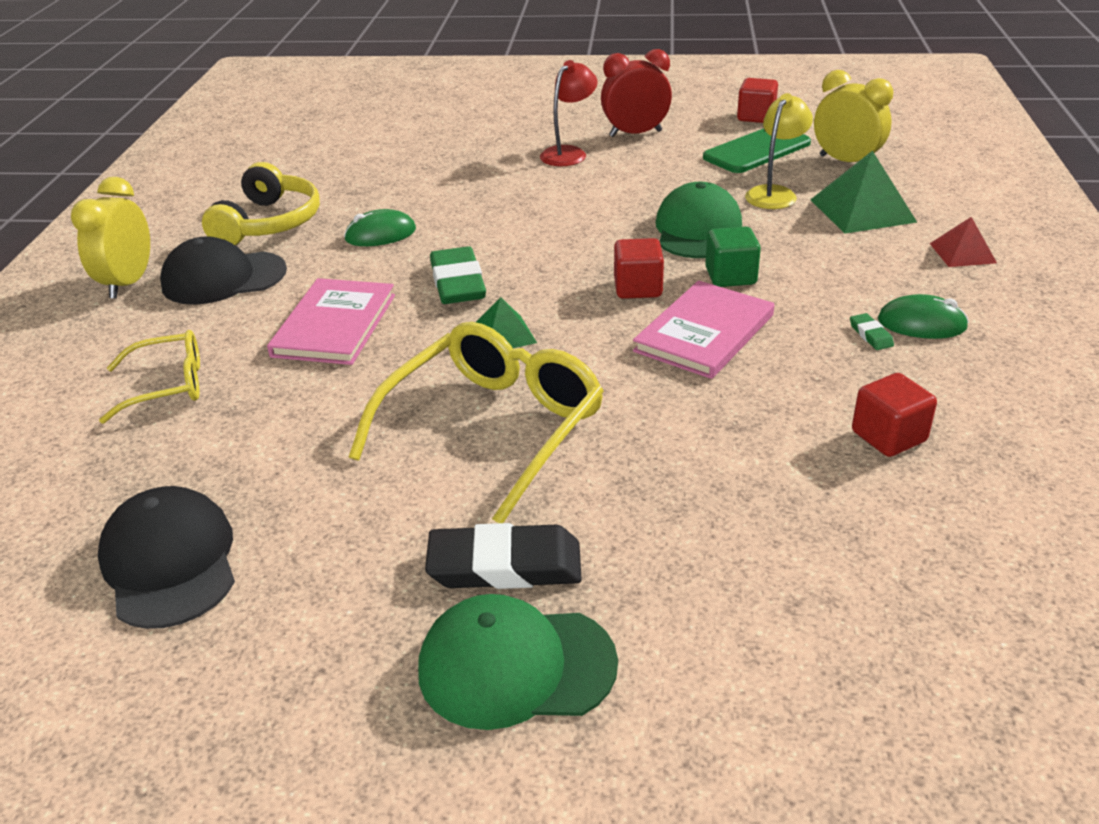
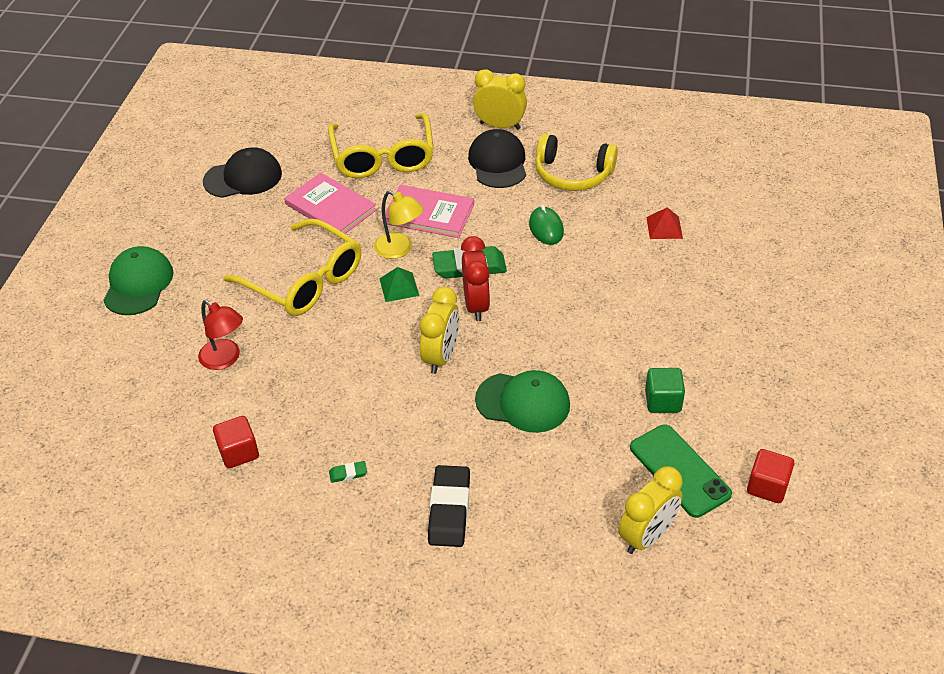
camera: 95 degrees right, 10 degrees up
yellow glasses [99,330,200,424] -> yellow glasses [328,113,434,178], size x1.77
black eraser [425,523,582,589] -> black eraser moved to [428,465,470,547]
red lamp [540,60,598,166] -> red lamp moved to [198,300,243,370]
red clock [601,49,672,137] -> red clock moved to [461,236,490,321]
red cube [614,238,664,299] -> yellow clock [420,287,459,374]
pink book [633,281,774,379] -> pink book moved to [284,173,377,234]
green cube [705,226,761,287] -> green cube moved to [645,368,685,413]
yellow lamp [745,93,813,209] -> yellow lamp moved to [374,191,423,259]
green pyramid [810,151,917,234] -> none
green mouse [878,294,969,339] -> none
red pyramid [930,217,997,267] -> red pyramid moved to [646,207,683,239]

